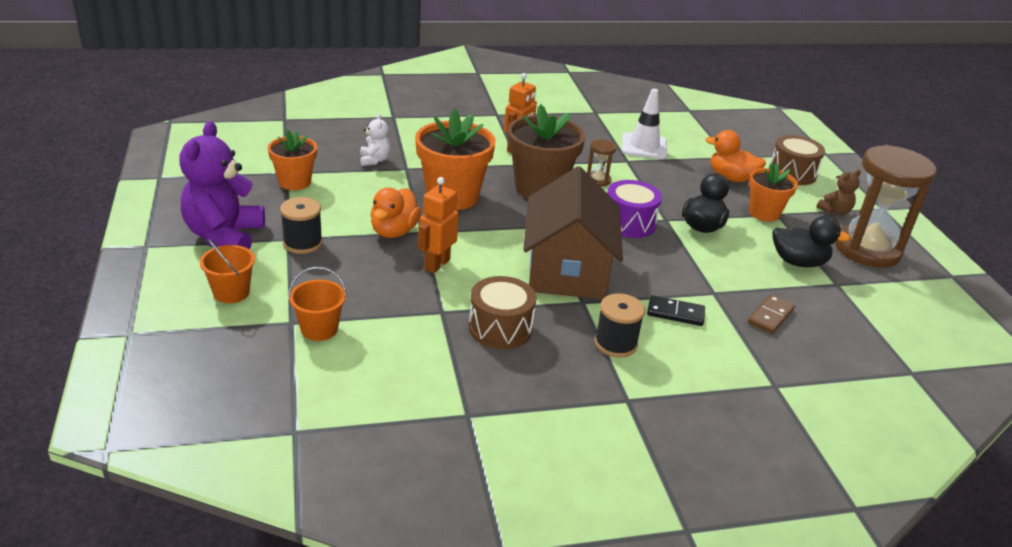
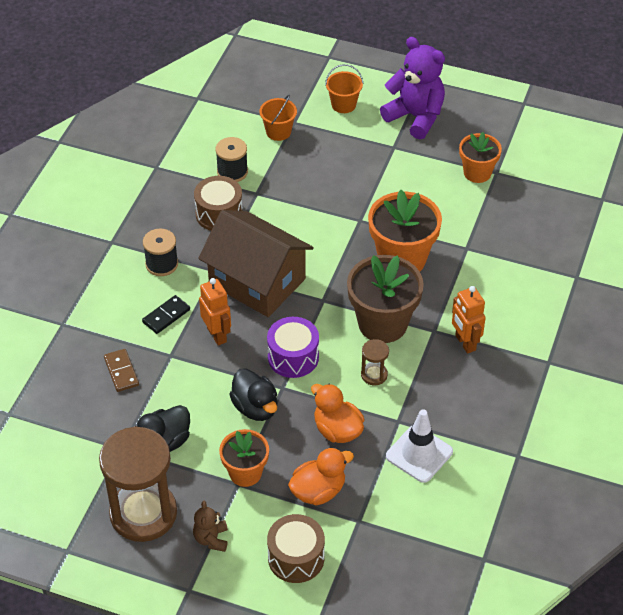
camera: 125 degrees right, 15 degrees up
black spool [280,197,323,254] -> black spool moved to [215,137,248,182]
white teddy bear [360,113,391,166] -> none
orange duck [370,188,421,238] -> orange duck moved to [311,384,364,443]
orange robot [418,177,459,273] -> orange robot moved to [199,278,231,346]

